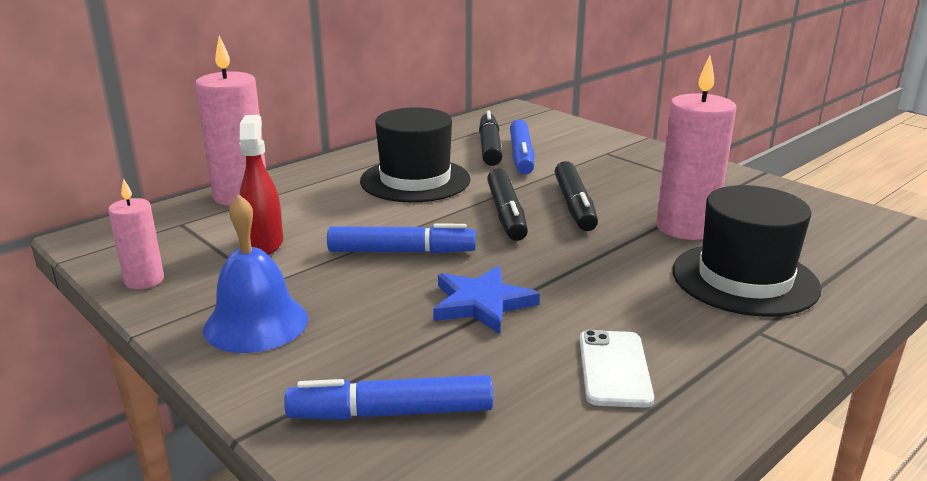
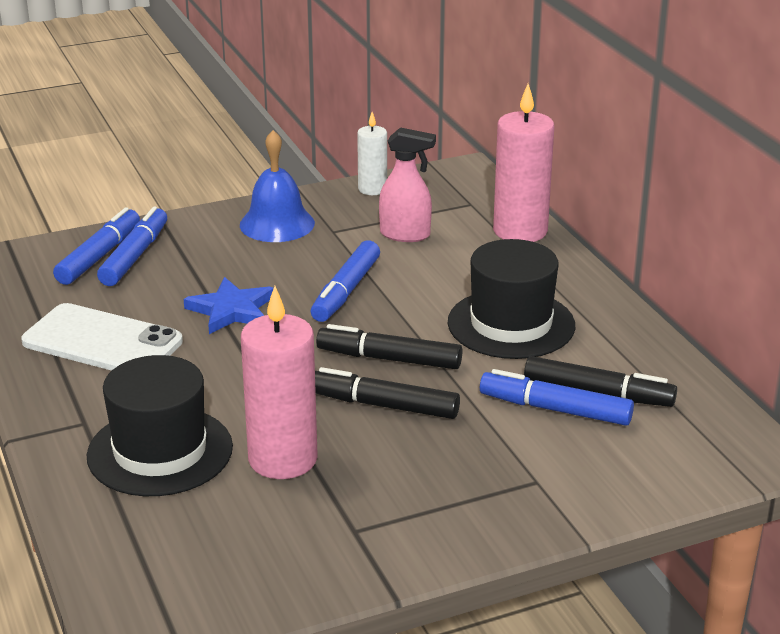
camera: 110 degrees right, 5 degrees up
pink candle [108,178,164,290] -> white candle [357,112,387,195]
red spray bottle [239,115,283,255] -> pink spray bottle [379,127,436,242]
white phone [579,330,654,408] -> white phone [21,303,183,371], size x1.64
none -> blue marker [53,207,140,285]

